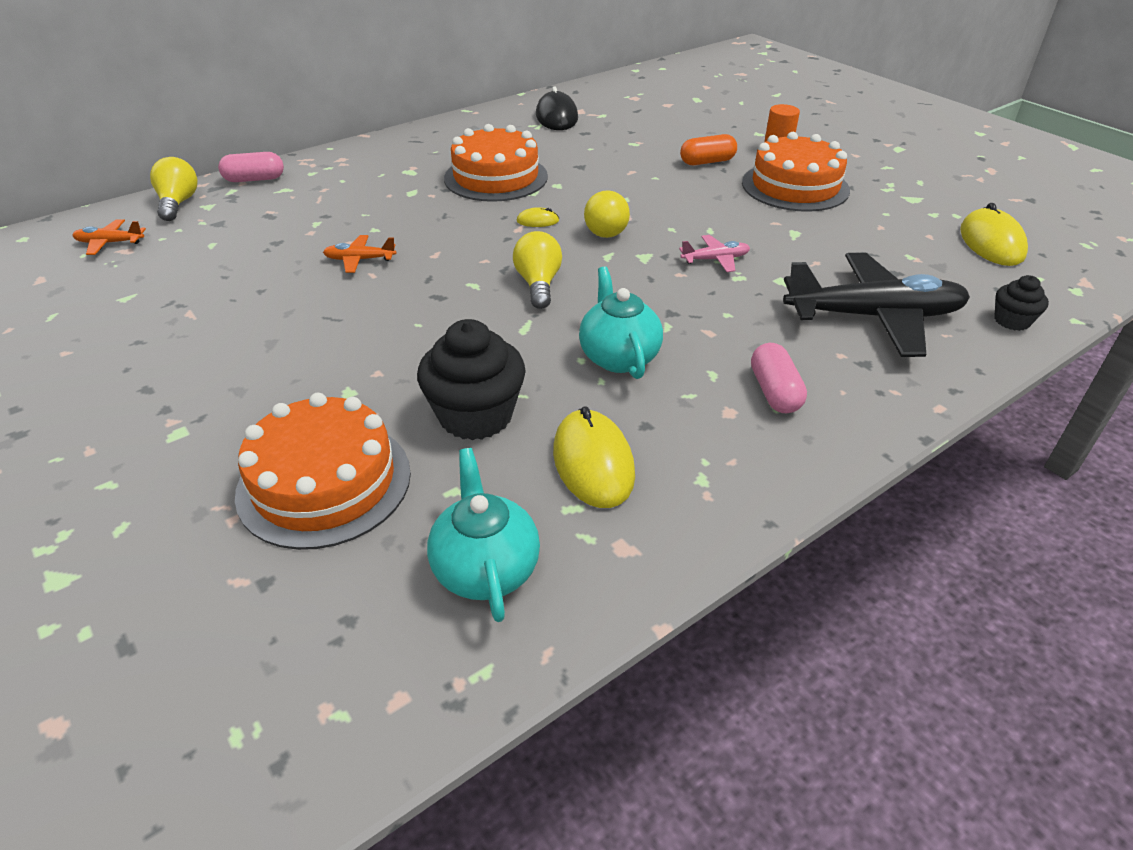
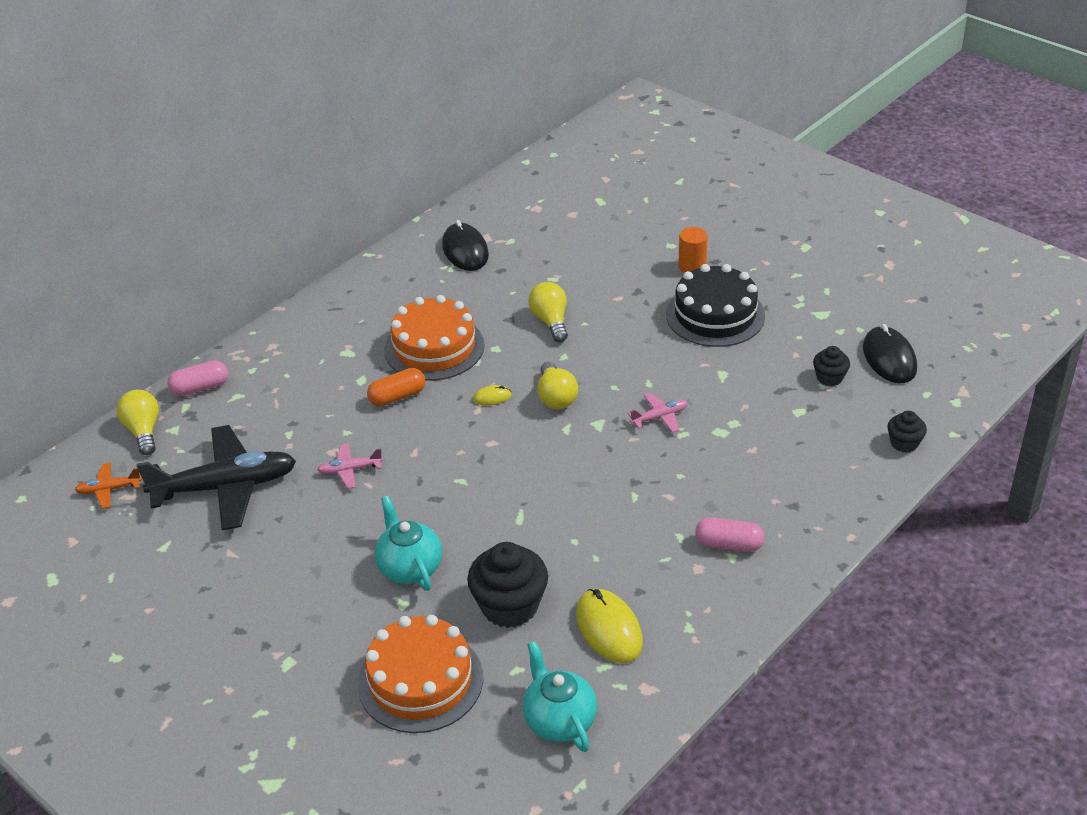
camera: 10 degrees left, 0 degrees up
orange plane [323,235,396,273] -> pink plane [318,443,383,489]
yellow light bulb [513,231,562,309] -> yellow light bulb moved to [528,282,568,342]
turquoise teapot [579,267,663,379] -> turquoise teapot moved to [375,496,442,591]
orange capsule [680,134,737,165] -> orange capsule moved to [367,368,425,406]
orange cake [742,132,850,212] -> black cake [666,264,765,347]
pink capsule [751,343,807,413] -> pink capsule turned 60 degrees counterclockwise [695,517,765,552]
black plane [783,253,970,357] -> black plane moved to [137,425,296,530]
yellow mouse [960,203,1028,266] -> black mouse [863,324,917,383]
none -> black cupcake [813,346,850,386]

